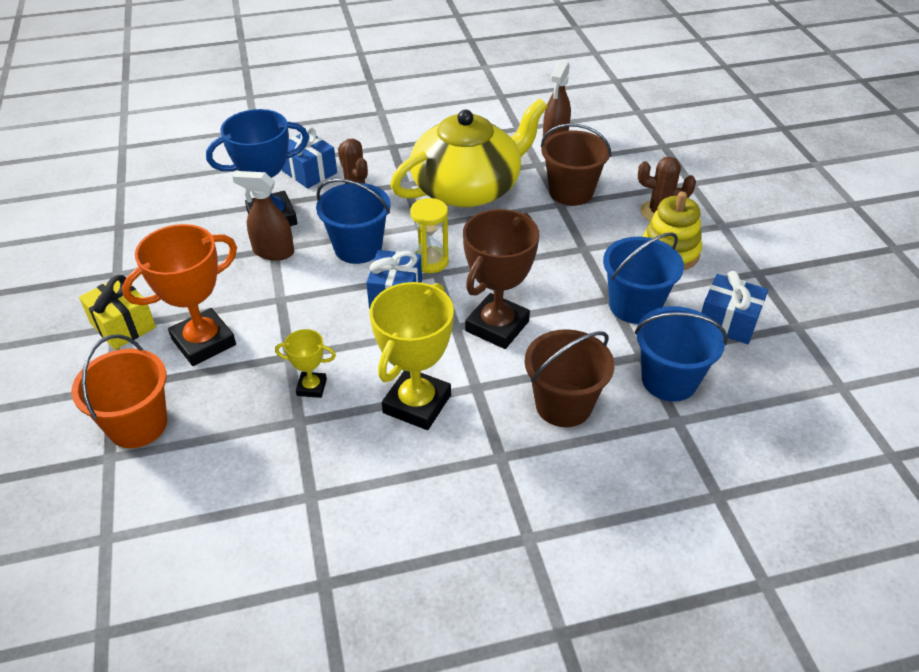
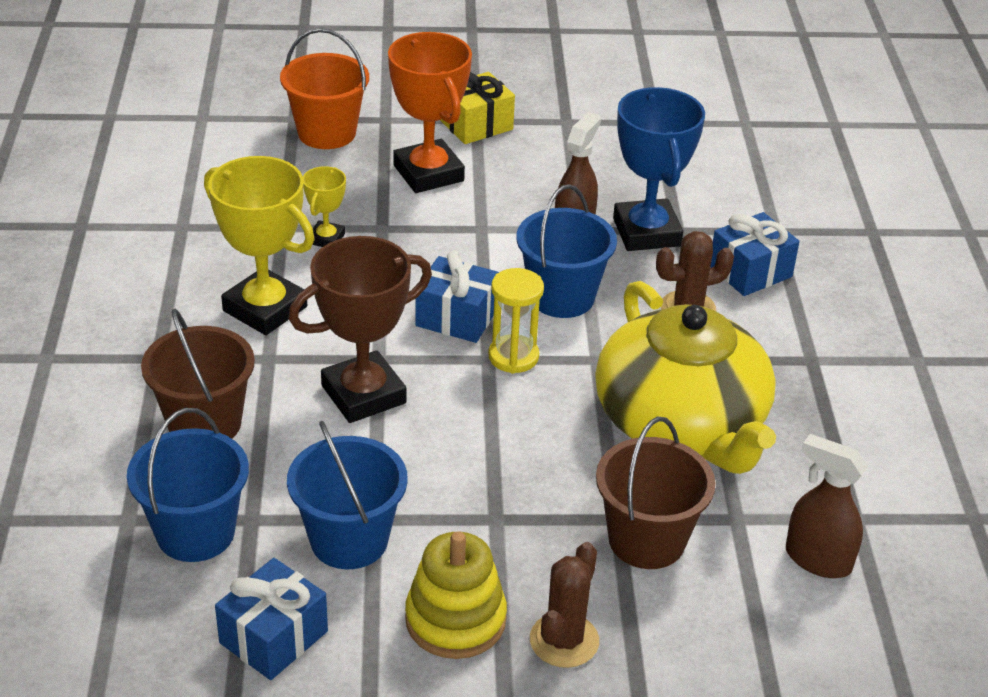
camera: 100 degrees right, 5 degrees down
brown trophy [463,209,540,349] -> brown trophy turned 75 degrees counterclockwise [288,236,432,423]

